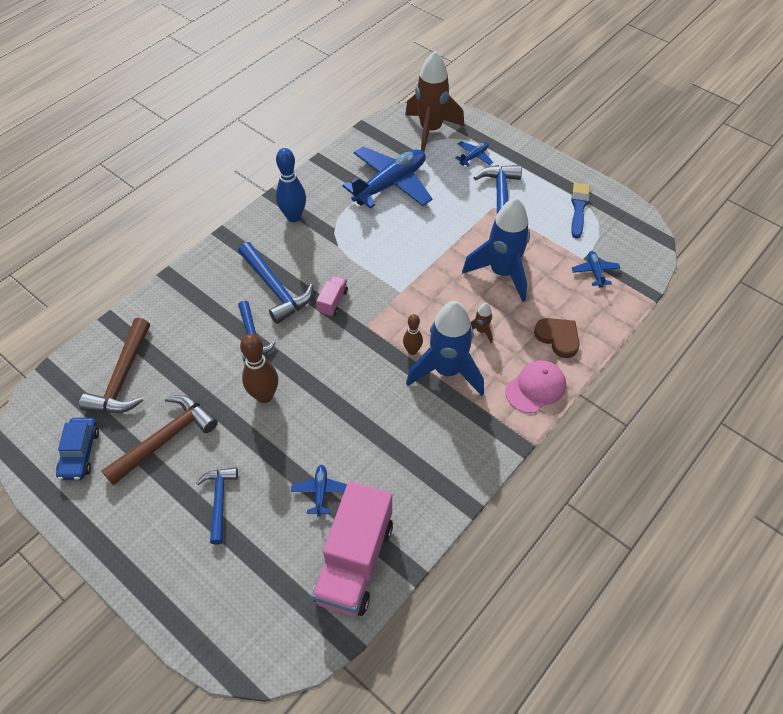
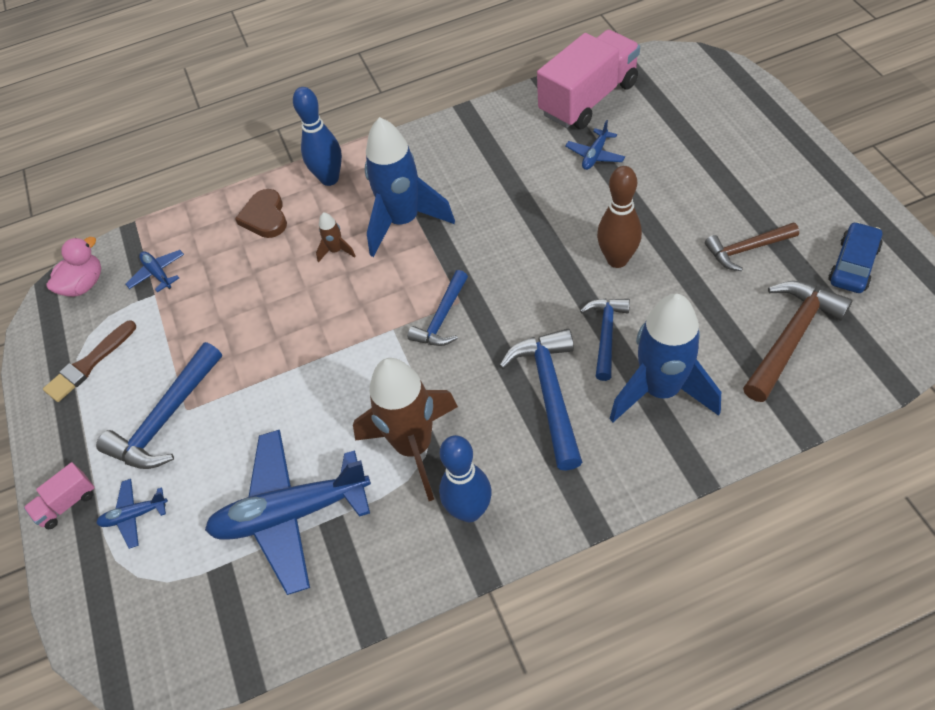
camera: 145 degrees left, 0 degrees up
brown hammer [102,395,218,486] -> brown hammer [705,222,799,271], size x0.65
blue hammer [197,467,238,545] -> blue hammer moved to [408,270,468,346]
pink truck [316,275,348,316] -> pink truck moved to [24,462,95,529]
brown bowling pin [403,314,423,355] -> none
brown rocket [405,51,464,152] -> brown rocket moved to [353,358,458,501]
blue rocket [462,197,530,302] -> blue rocket moved to [610,294,721,422]
pink cap [505,360,566,413] -> blue bowling pin [293,87,342,186]
blue brush [571,183,590,239] -> brown brush [43,320,136,402]
blue plane [572,251,620,287] -> blue plane turned 120 degrees clockwise [126,250,184,292]
none -> pink duck [46,237,101,297]

